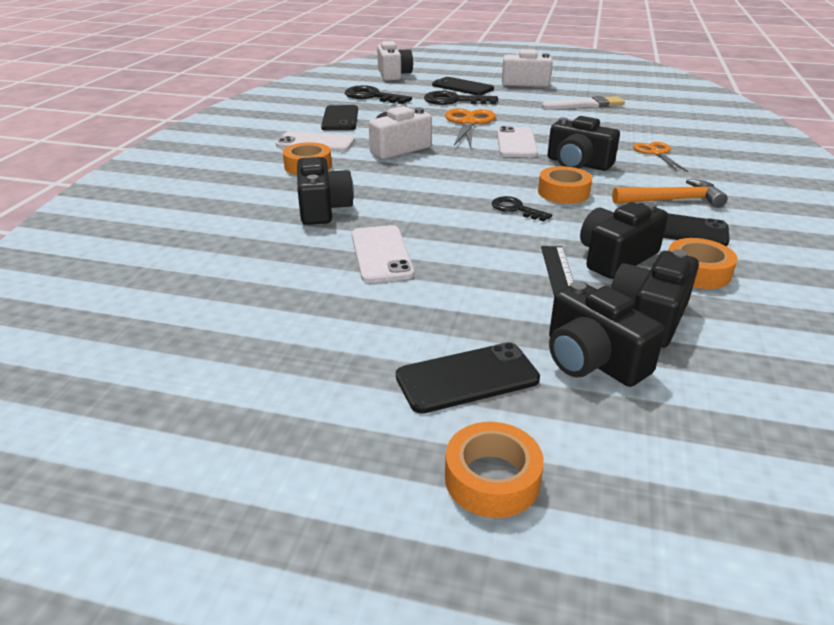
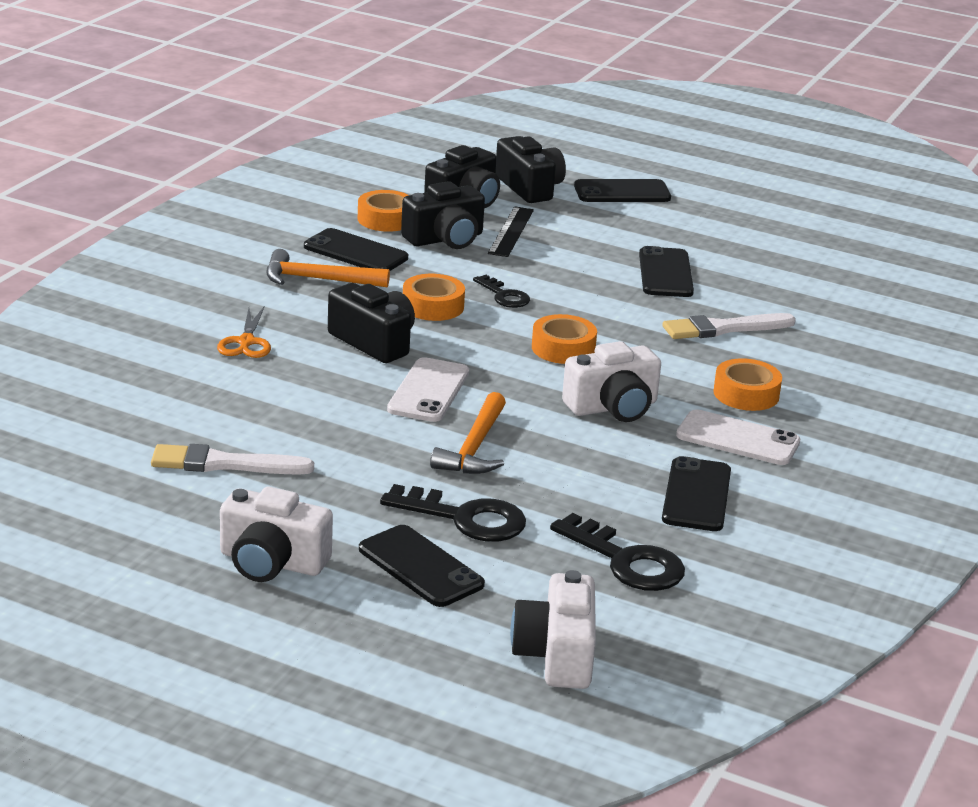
camera: 170 degrees left, 5 degrees down
black camera [297,157,354,225] -> white brush [663,313,796,339]
white phone [352,225,414,283] -> black phone [639,246,694,297]
orange scissors [445,108,496,148] -> orange hammer [430,392,506,474]
orange tape [445,422,544,518] -> orange tape moved to [532,314,597,364]

